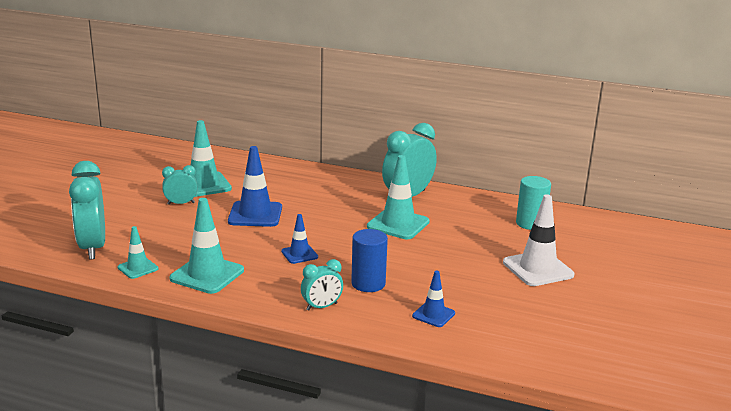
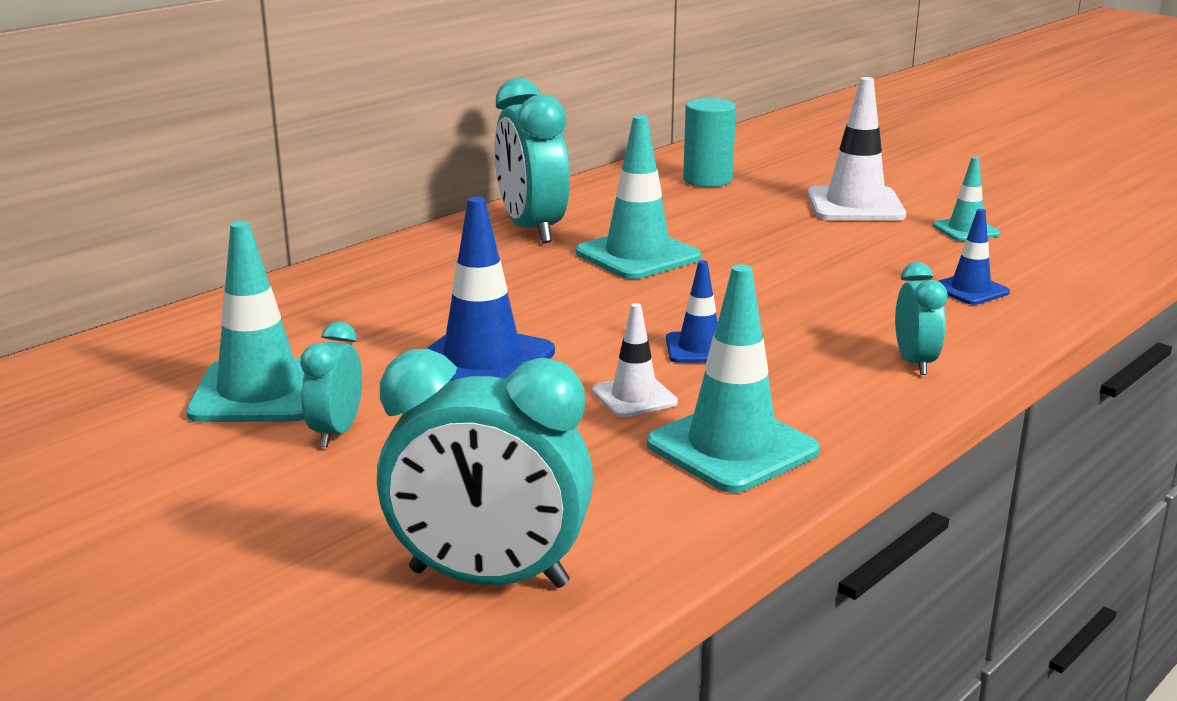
camera: 65 degrees left, 0 degrees up
turquoise traffic cone [118,226,159,279] -> turquoise traffic cone moved to [933,156,1000,241]
blue cylinder [351,229,388,292] -> none
none -> white traffic cone [592,303,678,417]

